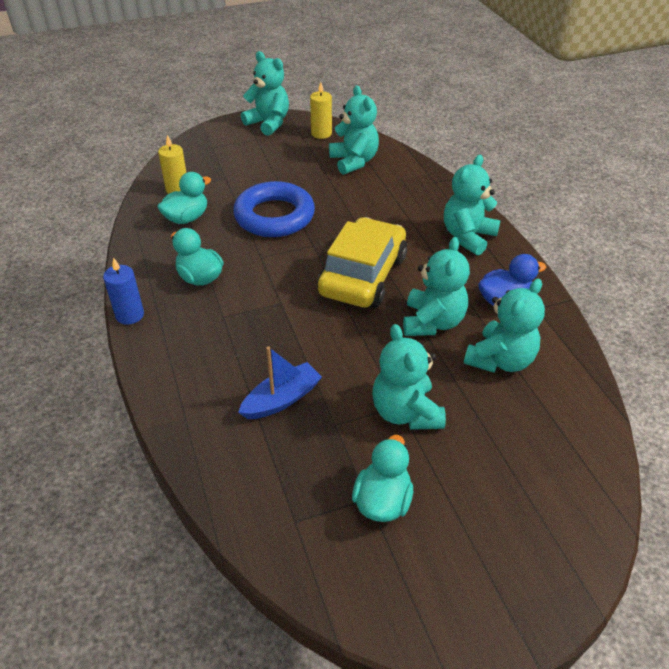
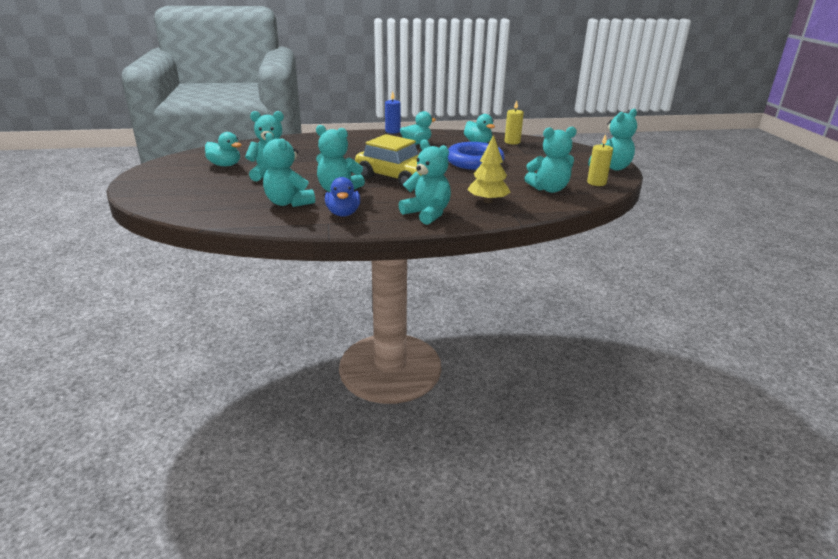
camera: 100 degrees right, 15 degrees down
blue boat [238,346,322,419] -> none
none -> yellow tree [467,135,511,203]

